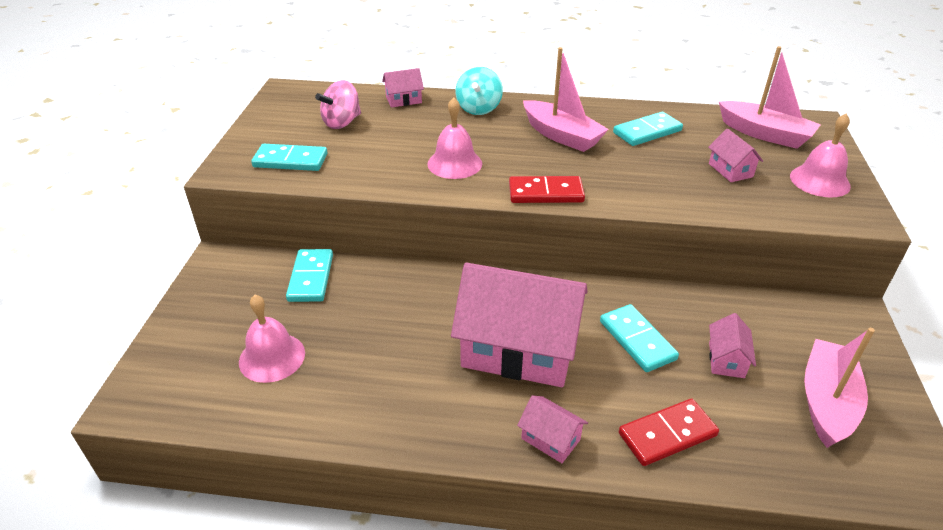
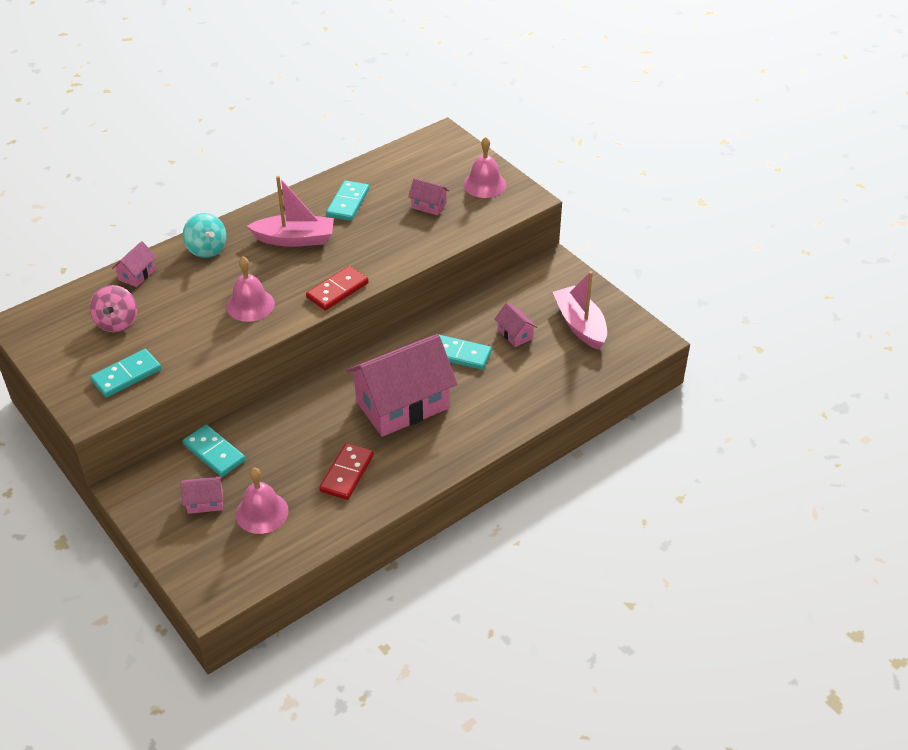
camera: 45 degrees left, 5 degrees up
pink house [517,395,588,463] -> pink house moved to [180,476,223,514]
red domino [619,399,719,466] -> red domino moved to [319,443,374,500]
pink boat [719,46,821,149] -> none

